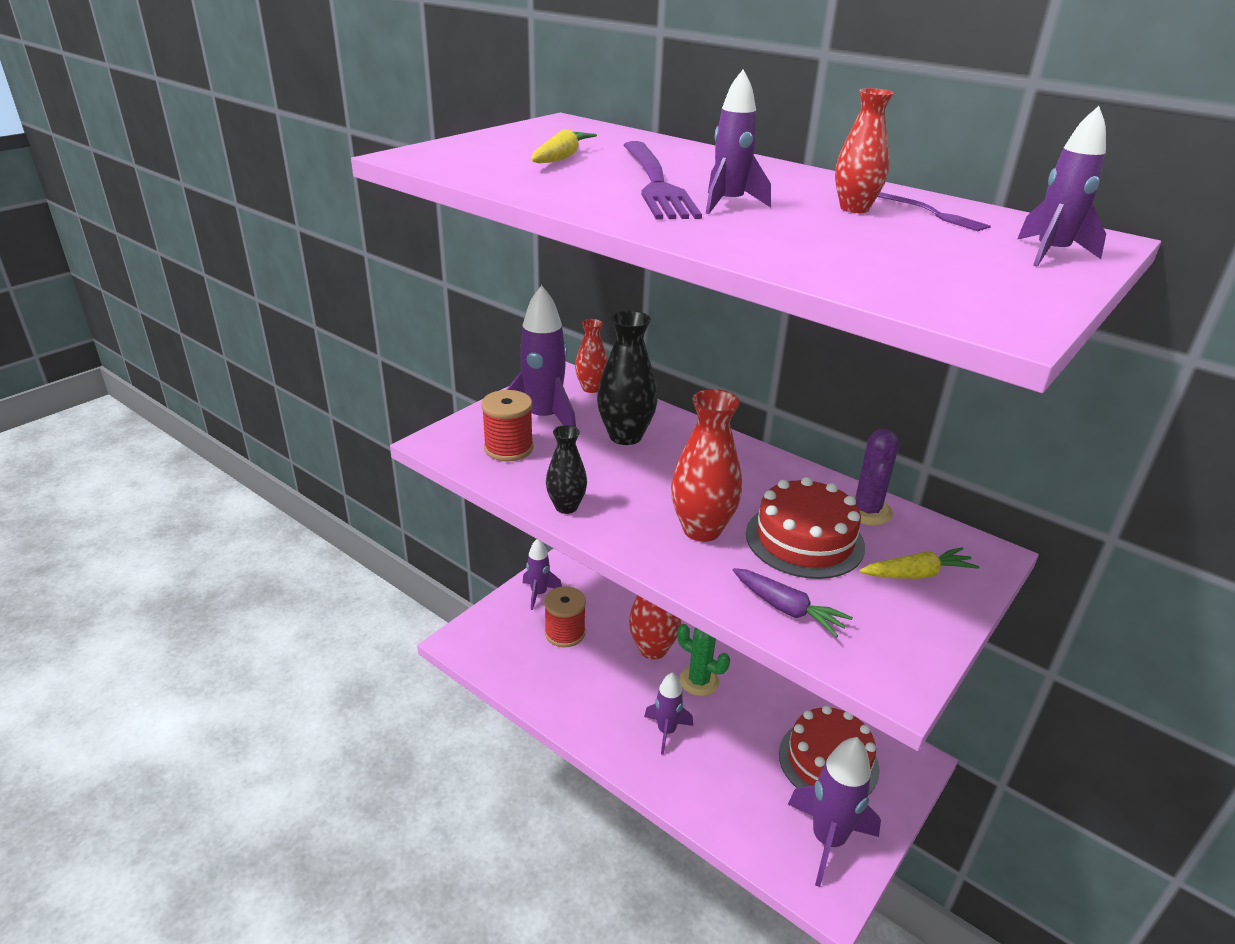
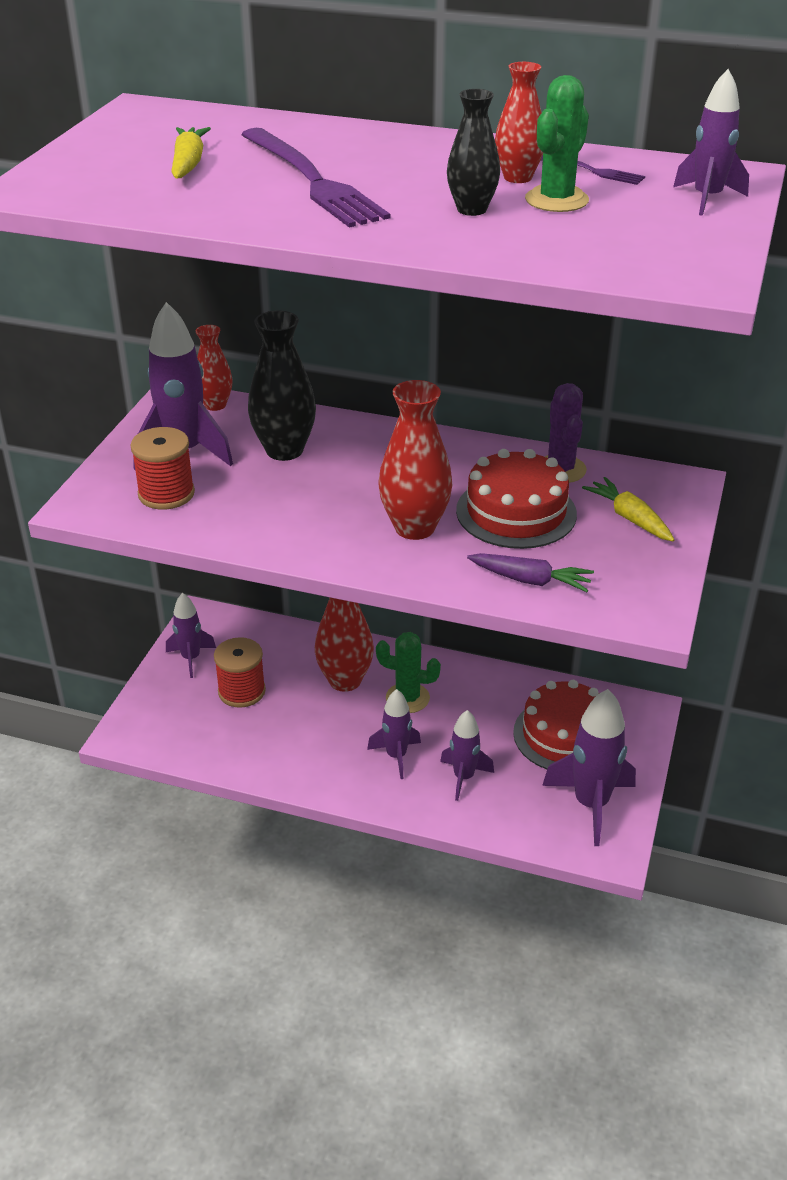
camera: 20 degrees left, 5 degrees up
black vase [546,425,587,514] -> black vase moved to [447,89,500,216]
purple rocket [706,69,771,214] -> purple rocket moved to [440,710,494,801]
yellow carrot [859,547,979,579] -> yellow carrot turned 90 degrees counterclockwise [582,477,674,541]
none -> green cactus [525,75,589,212]

